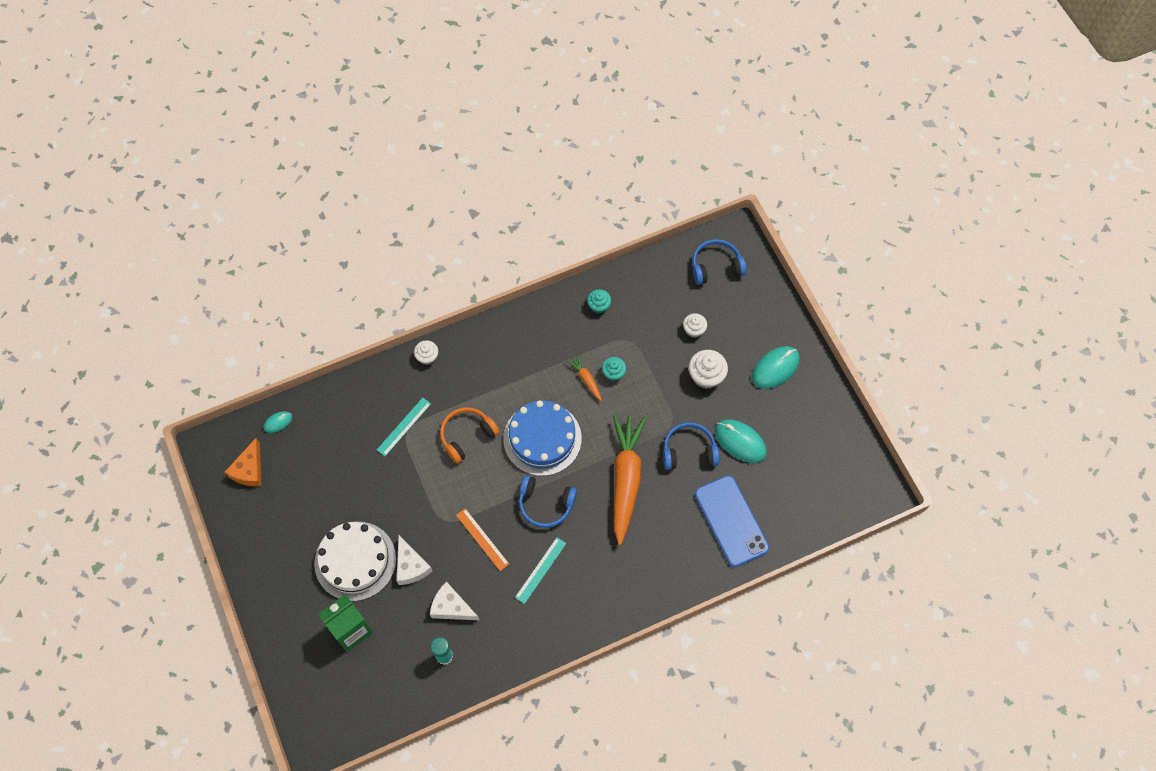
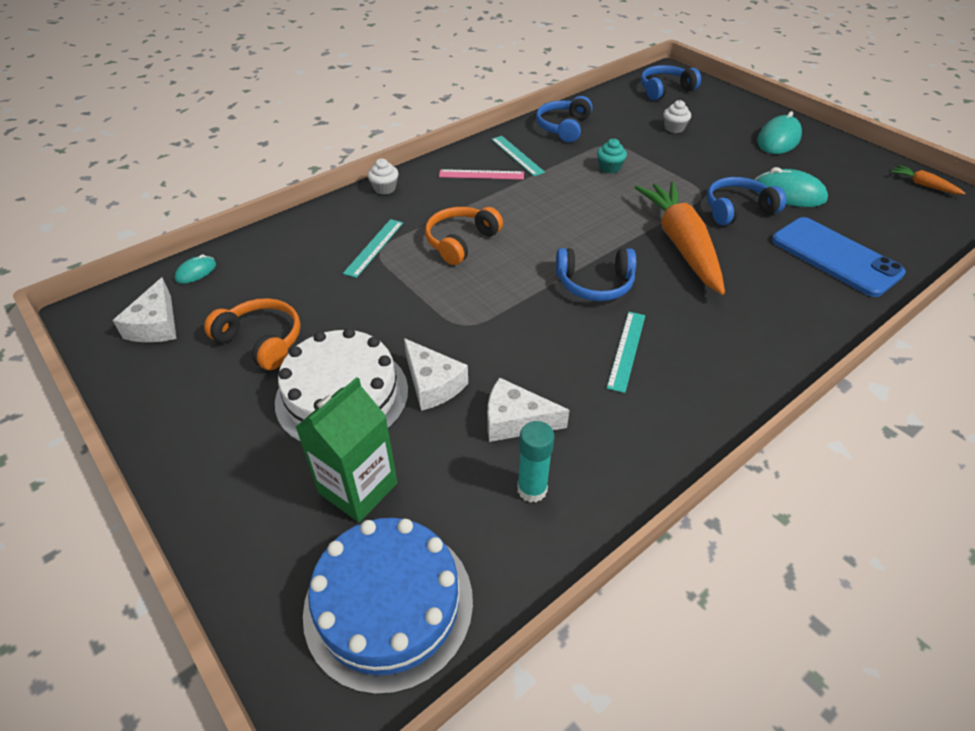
camera: 15 degrees left, 20 degrees down
orange cheese [225,438,261,486] -> white cheese [113,277,176,342]
orange ruler [456,508,509,571] -> none
blue cake [503,400,582,476] -> blue cake moved to [303,518,473,694]
orange carrot [567,354,602,401] -> orange carrot moved to [891,165,966,195]
turquoise cupcake [587,289,611,314] -> blue headphones [536,96,592,142]
white cupcake [689,350,728,389] -> none
none -> orange headphones [204,298,301,370]
none -> pink ruler [439,169,524,180]
none -> turquoise ruler [491,136,545,176]

